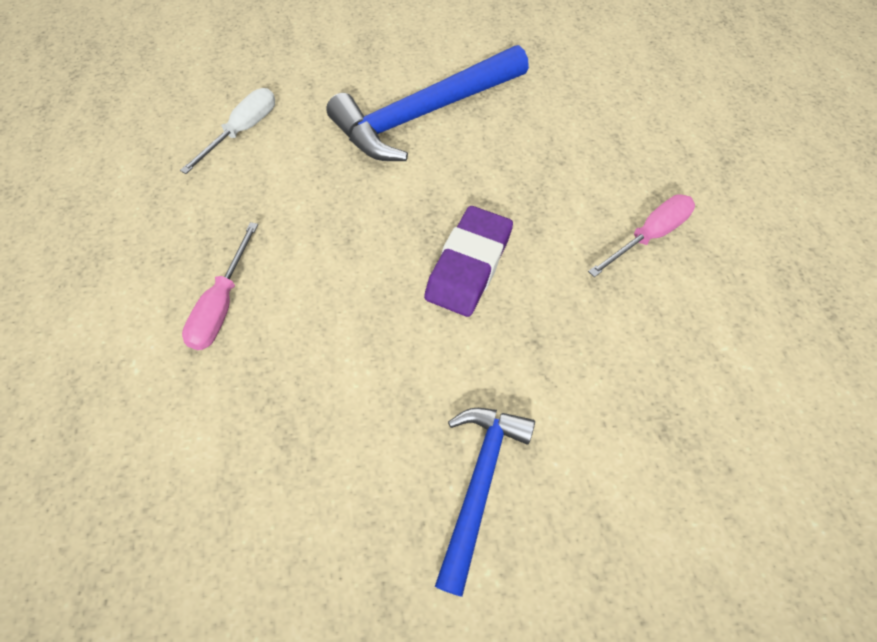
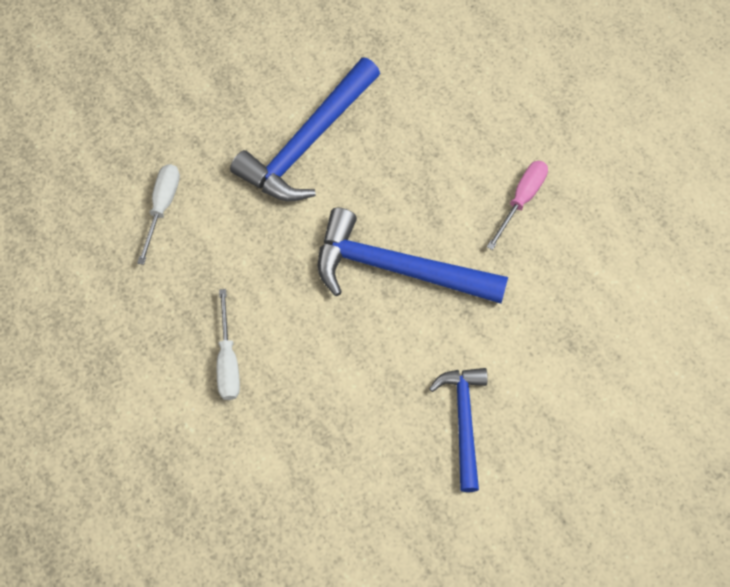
camera: 20 degrees left, 5 degrees up
pink screwdriver [182,222,258,350] -> white screwdriver [217,289,240,400]
purple eraser [424,206,513,317] -> blue hammer [318,207,508,304]

